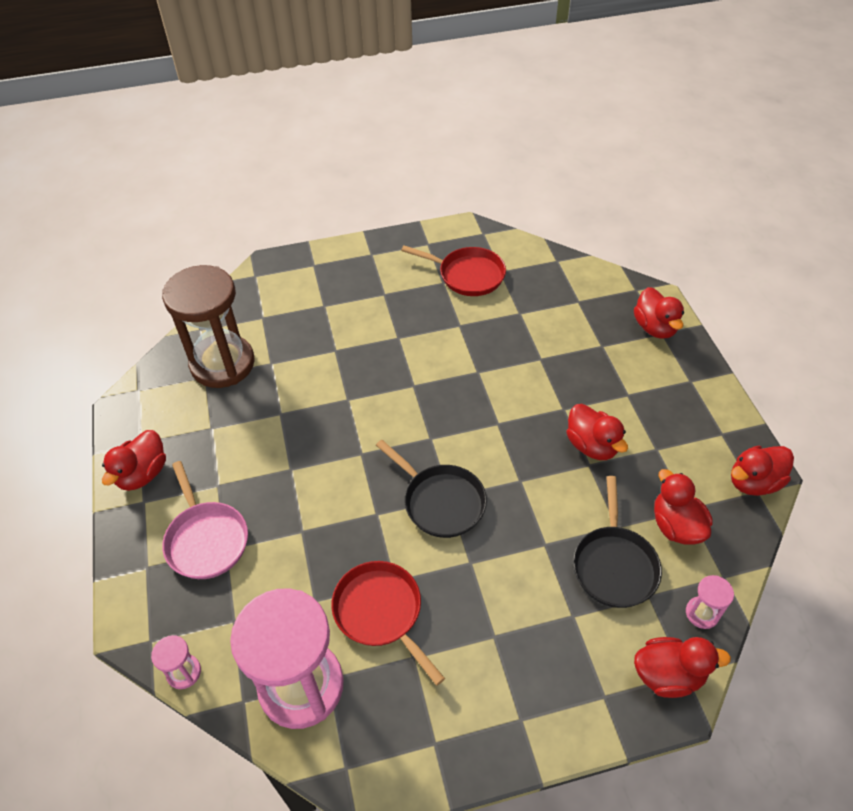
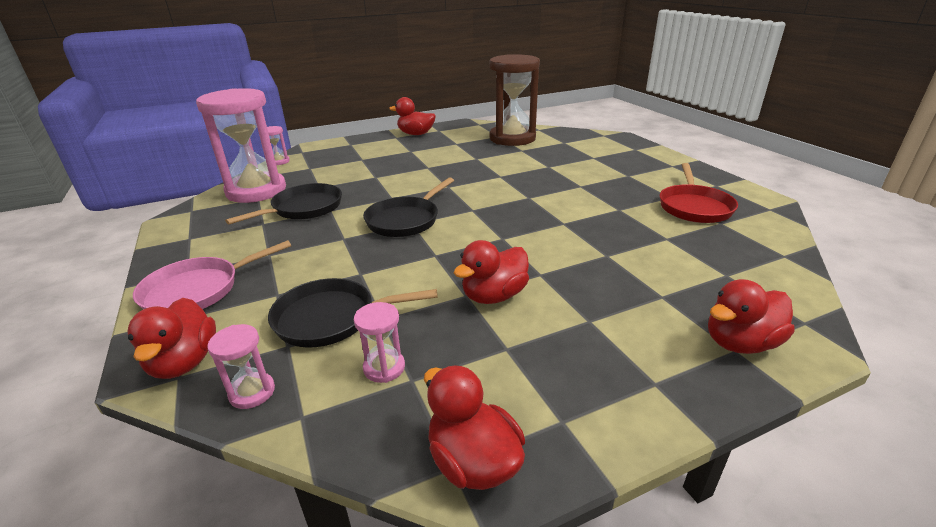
camera: 80 degrees right, 20 degrees down
pink pan [162,461,248,579] -> pink pan moved to [133,240,291,309]
red pan [331,561,445,686] -> black pan [225,183,342,225]
red duck [654,469,713,544] -> pink hourglass [354,302,405,383]

